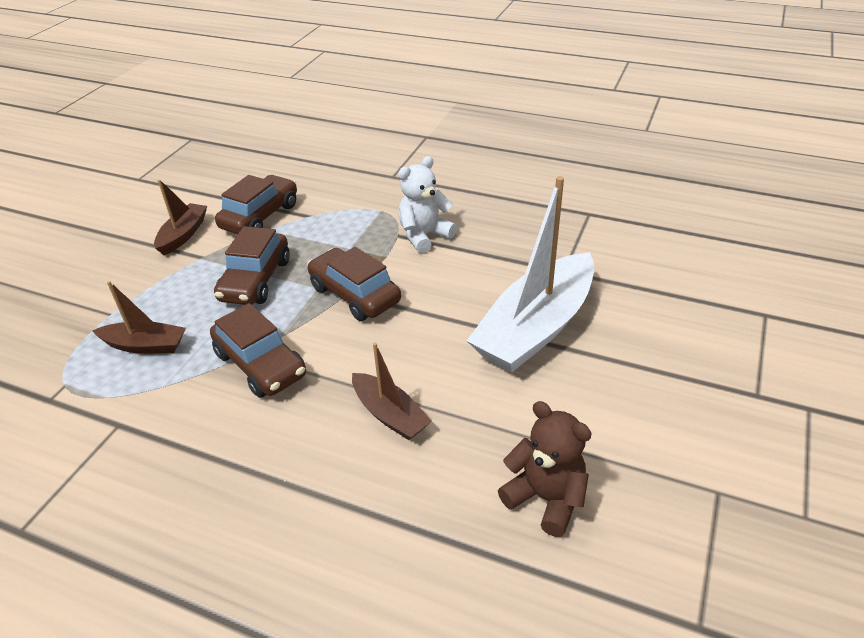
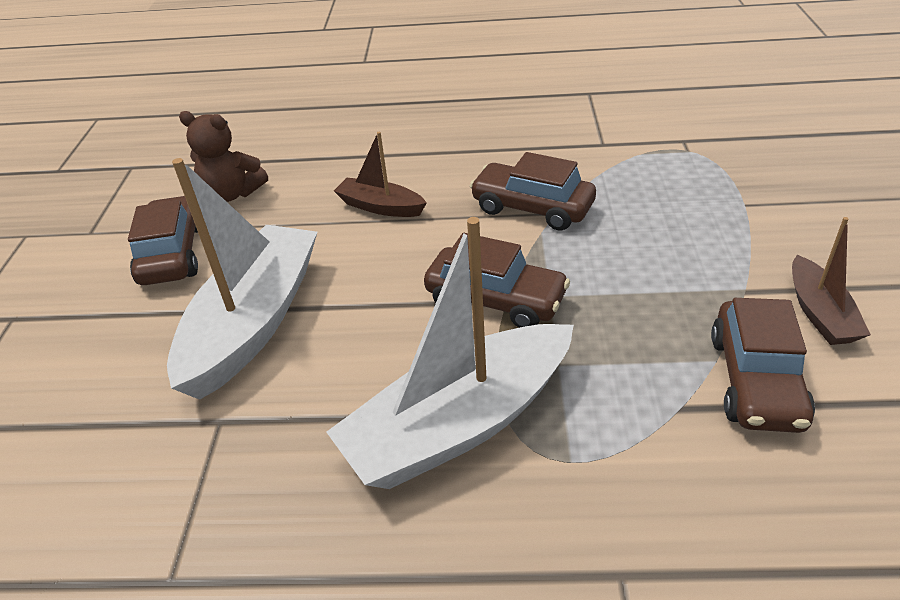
camera: 160 degrees right, 0 degrees up
brown boat [92,281,186,354] -> none
brown car [214,226,290,305] -> brown car moved to [128,196,198,285]
white teddy bear [398,156,457,253] -> white boat [326,217,574,489]

